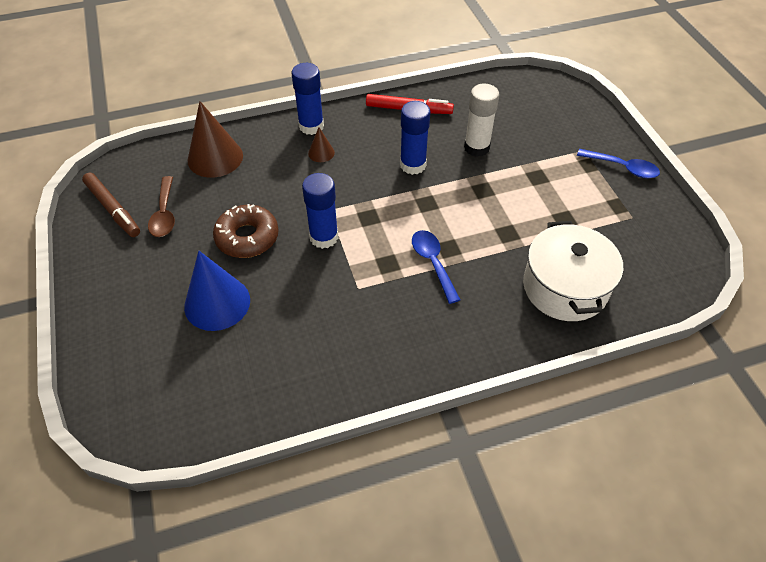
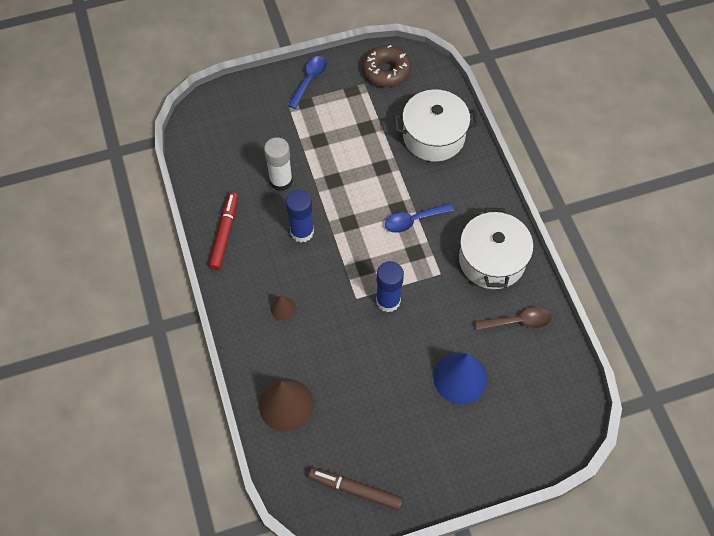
camera: 90 degrees left, 10 degrees up
brown marker [82,173,140,237] -> brown marker turned 120 degrees counterclockwise [308,468,403,510]
brown spoon [148,176,175,237] -> brown spoon moved to [475,307,551,331]
brown donut [213,204,279,258] -> brown donut moved to [363,45,411,87]
blue glue stick [292,63,324,135] -> none
none -> white pot [459,208,533,289]

